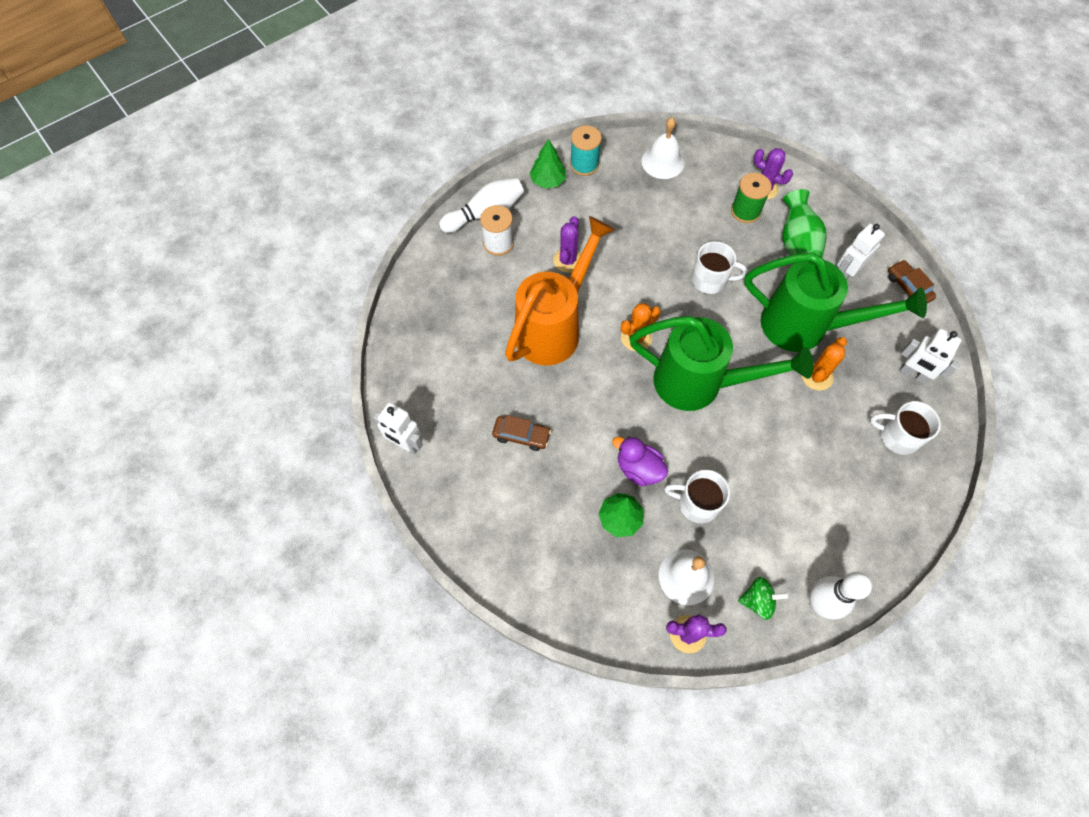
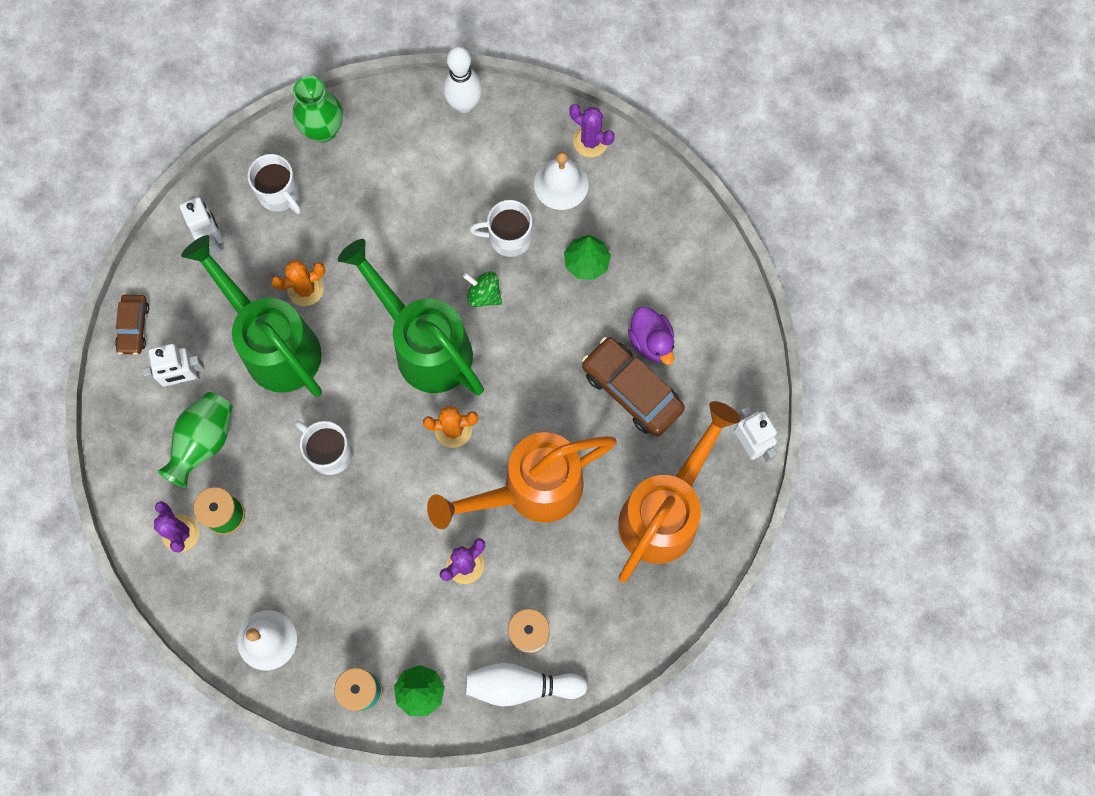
camera: 150 degrees left, 10 degrees up
brown car [492,415,551,451] -> brown car [582,337,685,436], size x1.74
purple duck [612,436,668,486] -> purple duck moved to [628,307,674,365]
white mug [664,470,730,524] -> white mug turned 135 degrees clockwise [470,200,532,257]
green spinning top [738,577,789,620] -> green spinning top moved to [463,272,502,307]
none -> green vase [293,76,343,142]
none -> orange watering can [618,401,741,583]

